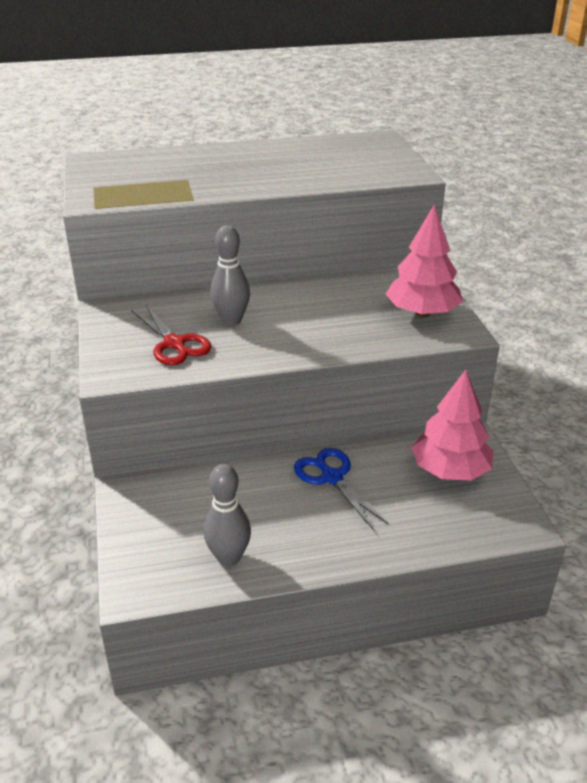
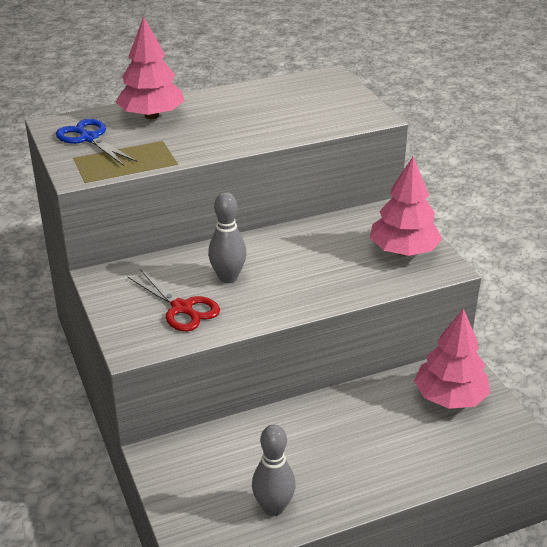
camera: 10 degrees left, 0 degrees up
blue scissors [294,448,389,530] -> blue scissors moved to [56,119,137,166]
none -> pink tree [116,16,185,119]

